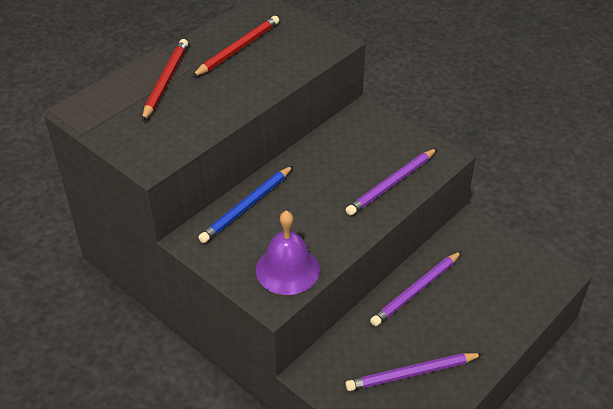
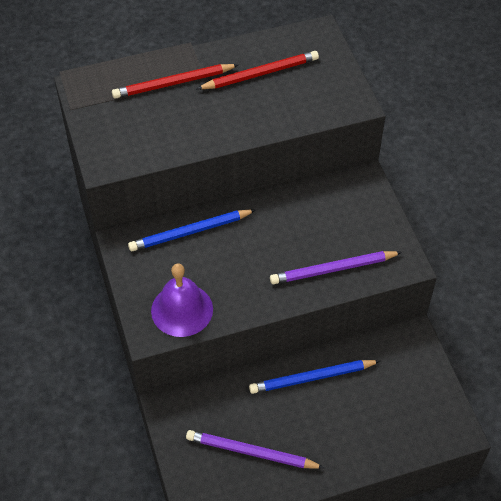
camera: 30 degrees right, 10 degrees up
red pencil [142,39,188,122] -> red pencil turned 150 degrees counterclockwise [112,64,239,99]
purple pencil [370,251,462,326] -> blue pencil [249,360,380,394]

